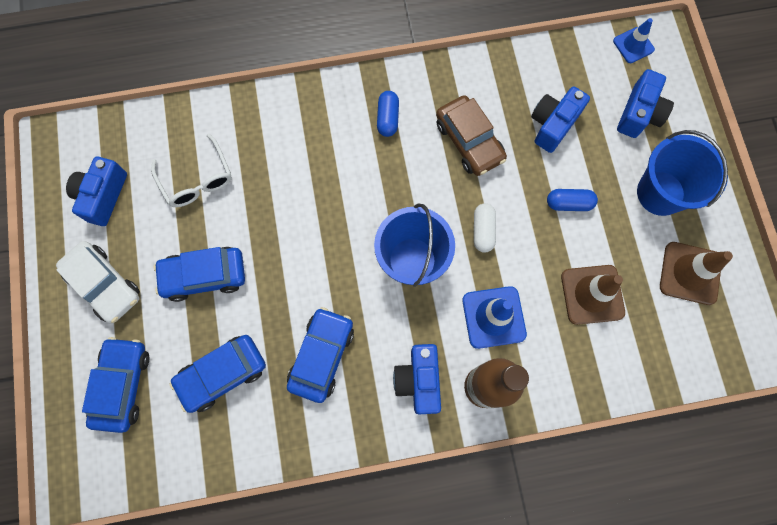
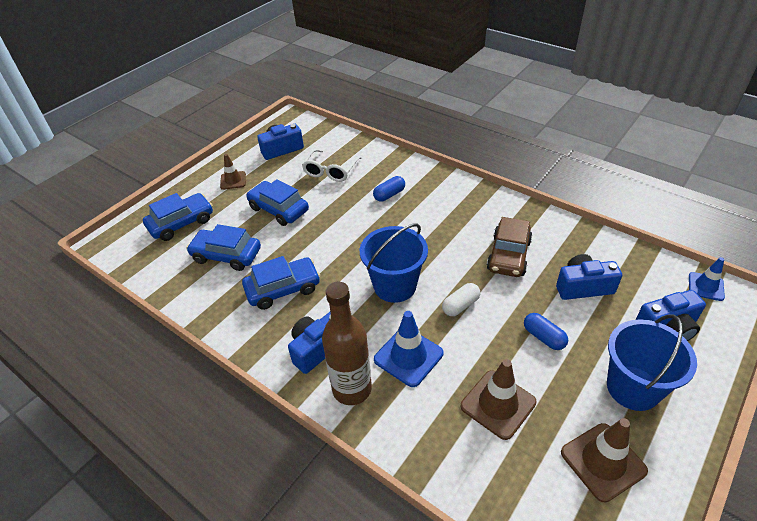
camera: 50 degrees right, 30 degrees down
white car [56,241,140,323] -> brown traffic cone [220,154,246,190]
blue capsule [377,91,399,137] -> blue capsule moved to [373,176,405,202]

